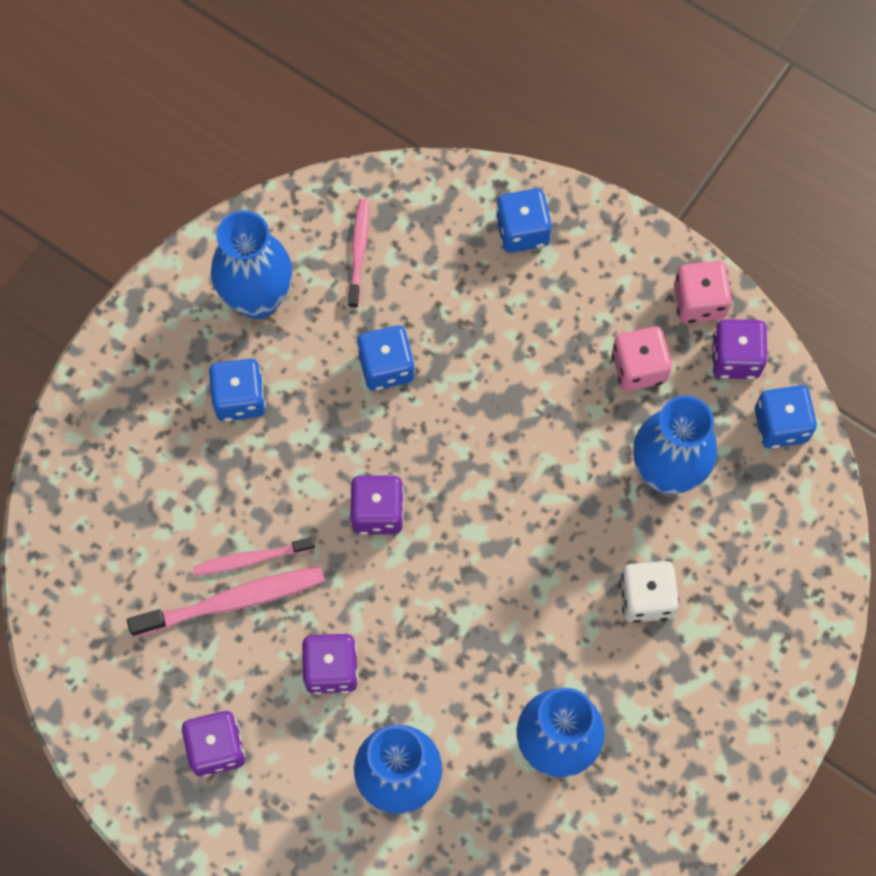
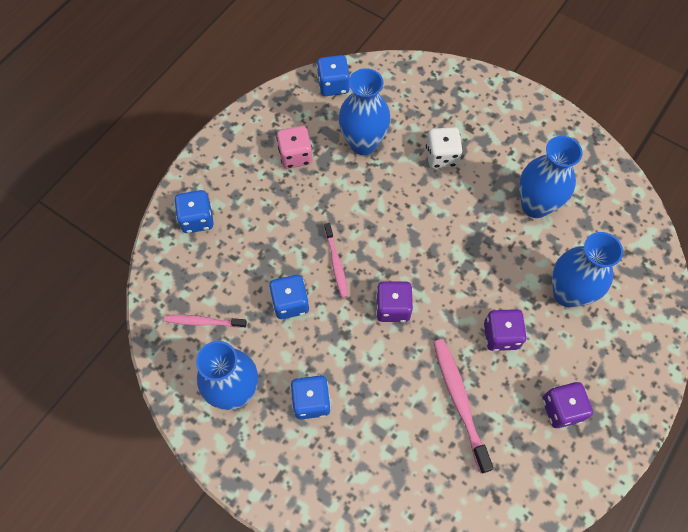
camera: 90 degrees left, 5 degrees down
pink toothbrush [193,537,315,576] -> pink toothbrush moved to [324,223,348,298]
pink dice [674,261,732,323] -> none
purple dice [711,319,768,379] -> none

